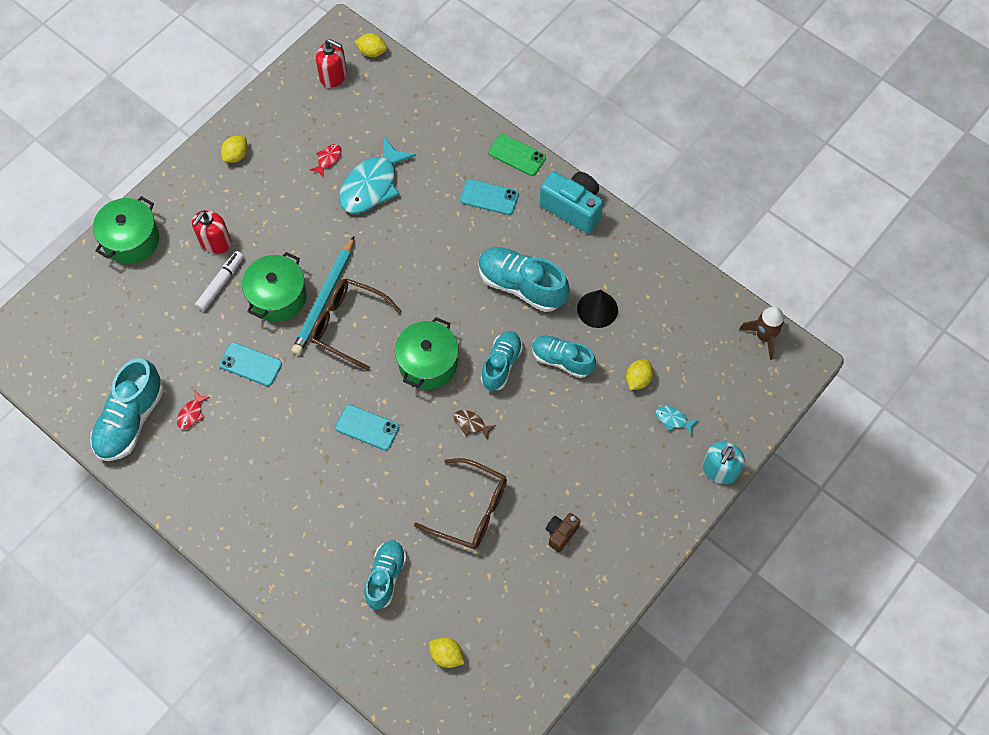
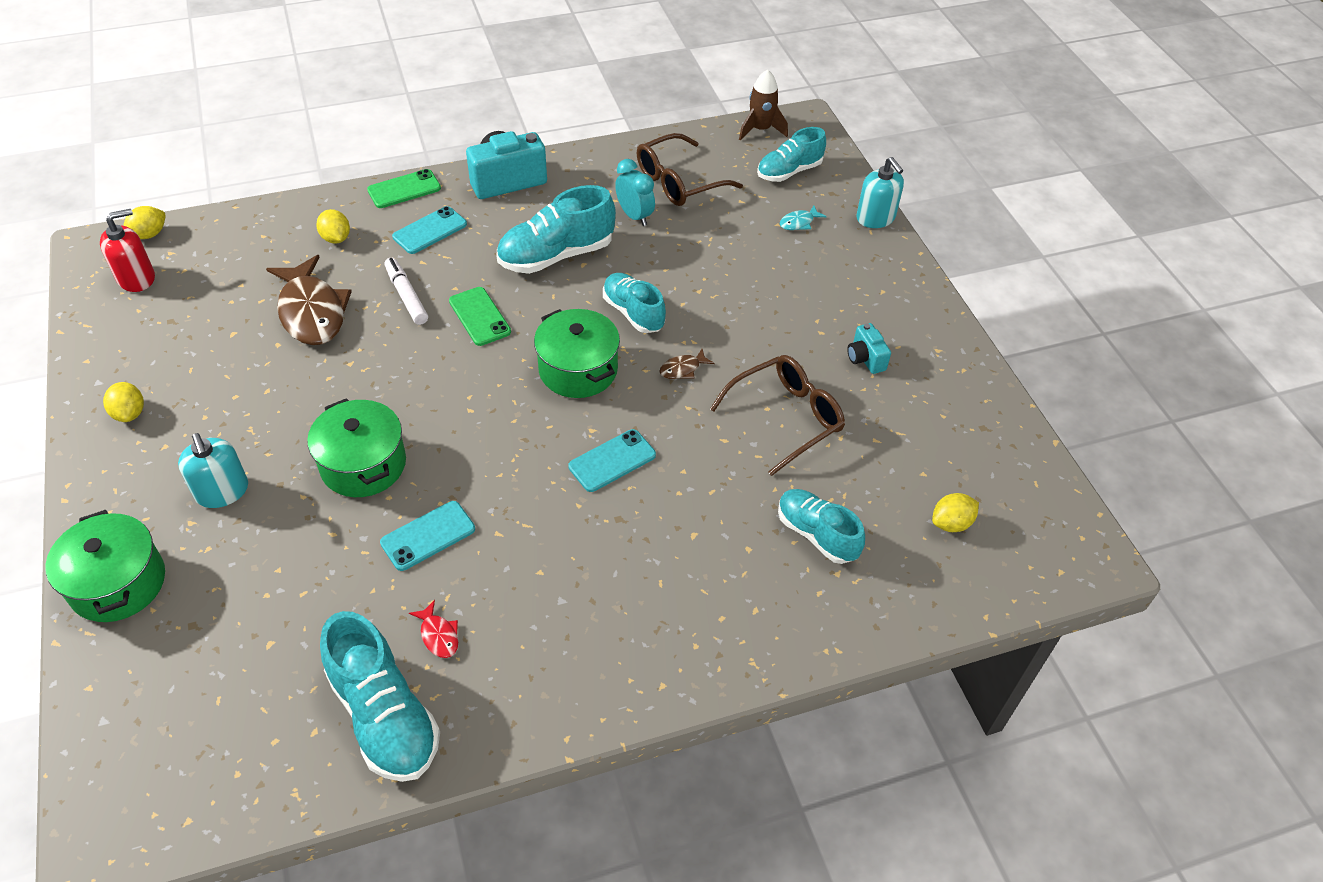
camera: 60 degrees left, 15 degrees down
red soap dispenser [192,210,231,254] -> turquoise soap dispenser [178,433,248,508]
white marker [195,251,244,311] -> white marker moved to [385,257,428,325]
turquoise pencil [292,236,354,355] -> none
red fish [310,144,341,177] -> none
brown glasses [310,278,402,371] -> brown glasses moved to [637,133,743,206]
turquoise fish [339,137,416,213] -> brown fish [266,255,352,345]
turquoise shoe [532,336,596,378] -> turquoise shoe moved to [757,127,826,182]
brown camera [546,513,580,552] -> turquoise camera [847,323,891,374]
black cone [577,290,618,328] -> turquoise clock [615,159,655,226]
yellow lemon [626,359,653,390] -> yellow lemon moved to [316,209,350,243]
none -> green phone [449,287,511,346]

